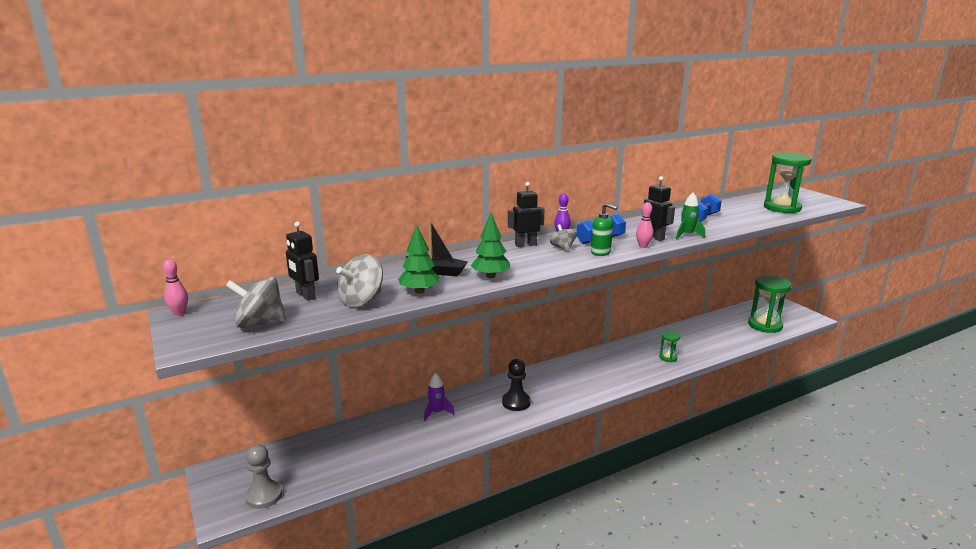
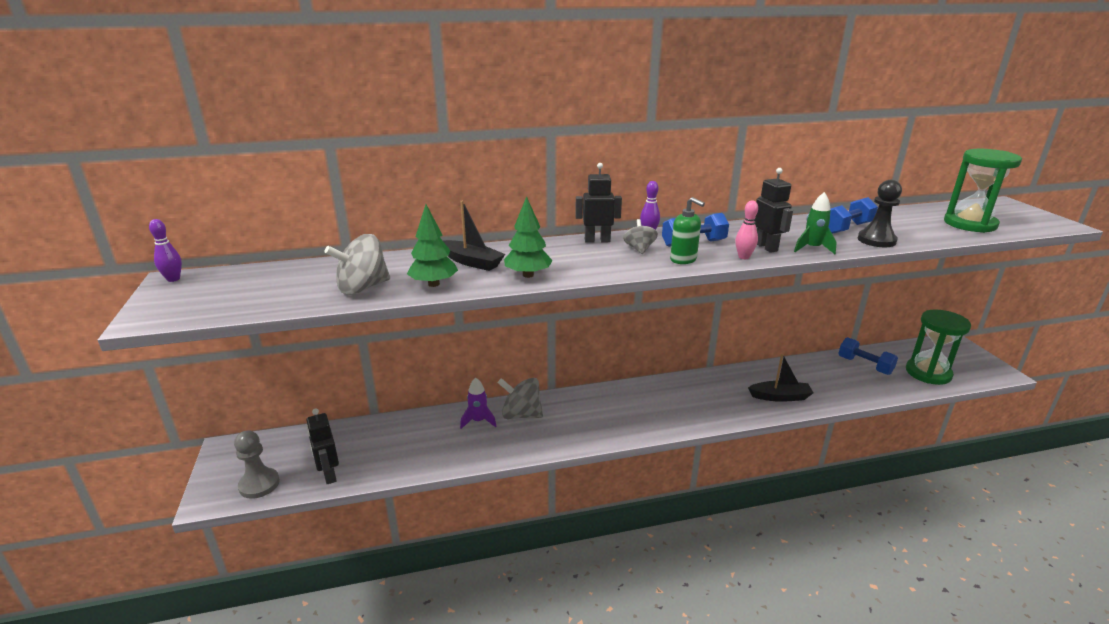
camera: 15 degrees right, 5 degrees up
pink bowling pin [163,259,188,316] -> purple bowling pin [149,219,182,282]
grey spinning top [226,277,287,328] -> grey spinning top moved to [498,378,543,419]
black robot [286,222,319,301] -> black robot moved to [306,408,339,484]
black pawn [502,359,531,411] -> black pawn moved to [858,180,902,247]
green hourglass [659,331,680,362] -> black boat [748,354,814,402]
none -> blue dumbbell [838,337,898,375]

